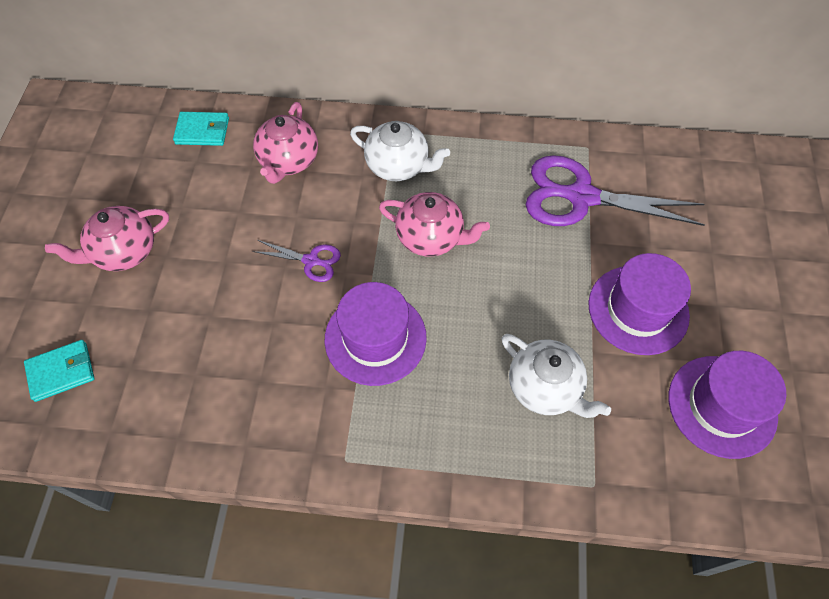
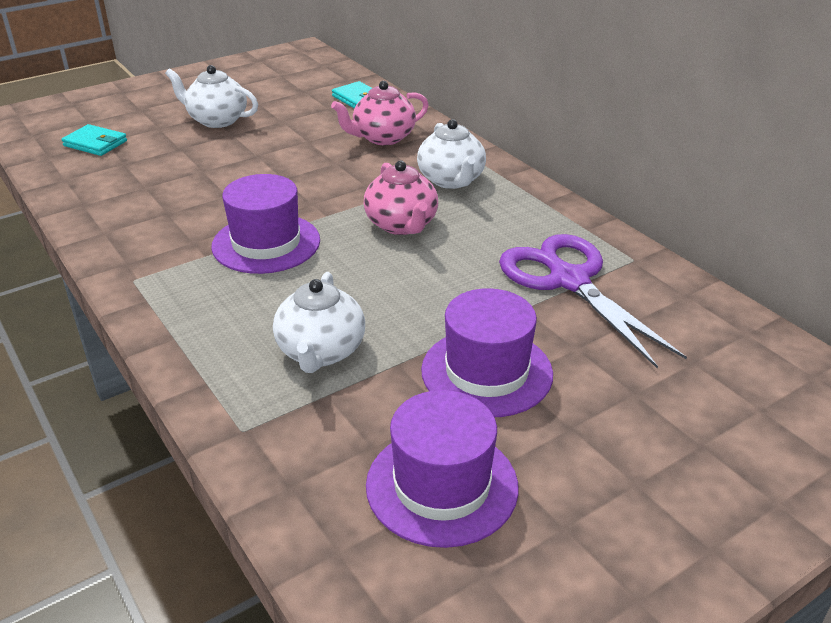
camera: 50 degrees right, 25 degrees down
pink teapot [45,206,169,271] -> white teapot [165,65,258,128]
purple scissors [253,240,341,282] -> none

